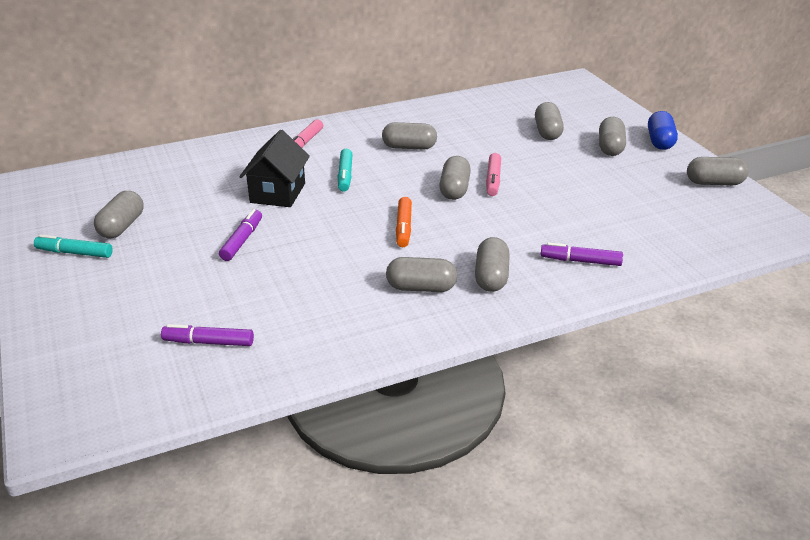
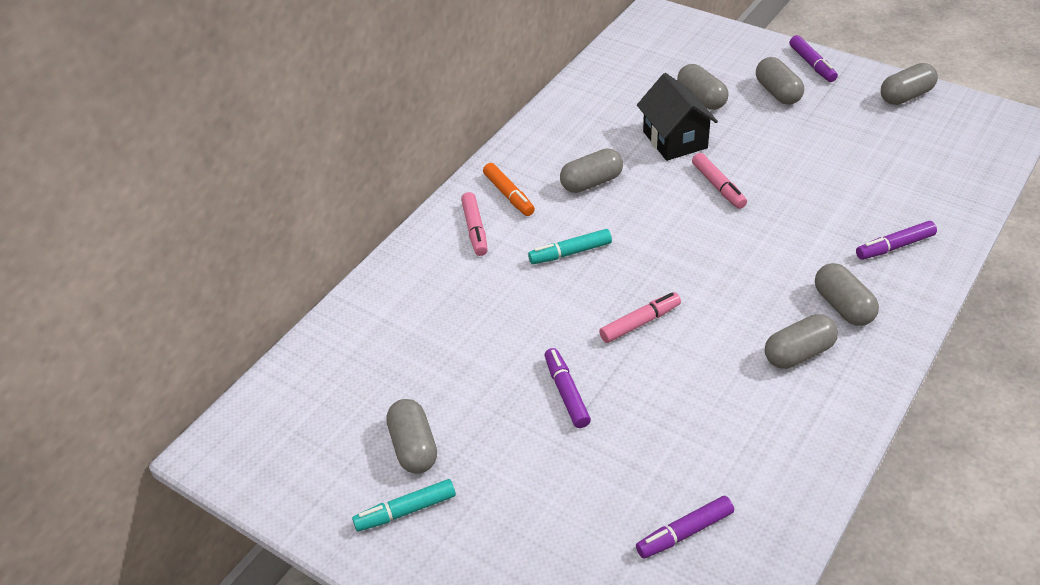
camera: 30 degrees left, 10 degrees up
black house [239,130,310,207] -> black house moved to [637,73,718,161]
turquoise marker [338,149,353,192] -> turquoise marker turned 105 degrees clockwise [528,229,612,264]
orange marker [396,197,412,247] -> orange marker moved to [483,163,535,216]
grey capsule [439,156,471,200] -> none
blue capsule [648,111,678,150] -> purple marker [789,35,838,82]
none -> pink marker [599,292,681,343]

